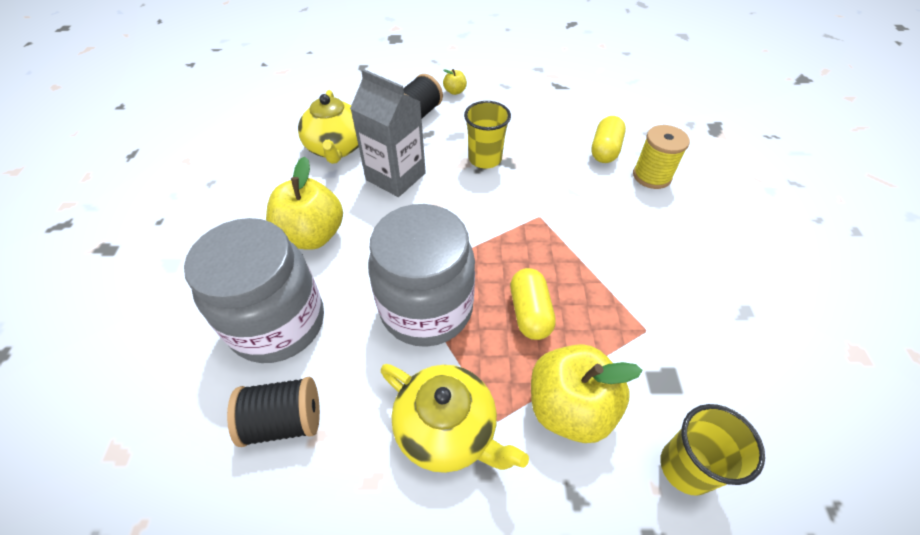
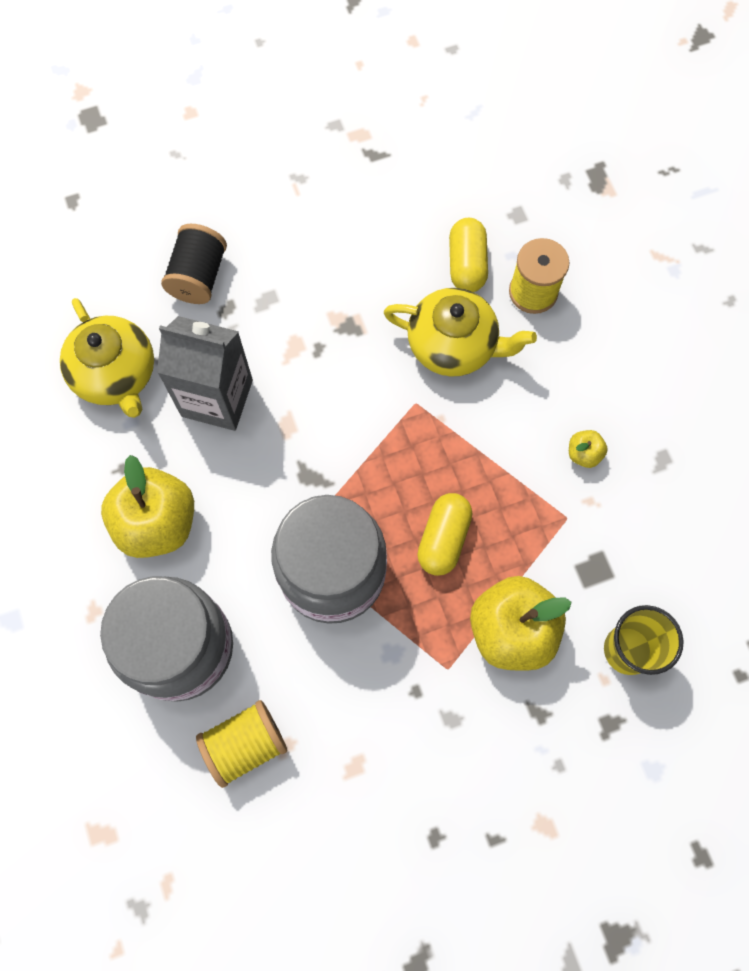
camera: 20 degrees left, 20 degrees up
black spool [227,377,320,447] -> yellow spool [196,700,287,788]
yellow teapot [380,364,529,473] -> yellow teapot moved to [384,288,537,376]
yellow apple [443,69,467,95] -> yellow apple moved to [569,430,608,468]
yellow cup [464,101,511,169] -> none
yellow capsule [510,268,556,340] -> yellow capsule turned 45 degrees clockwise [417,493,472,576]

